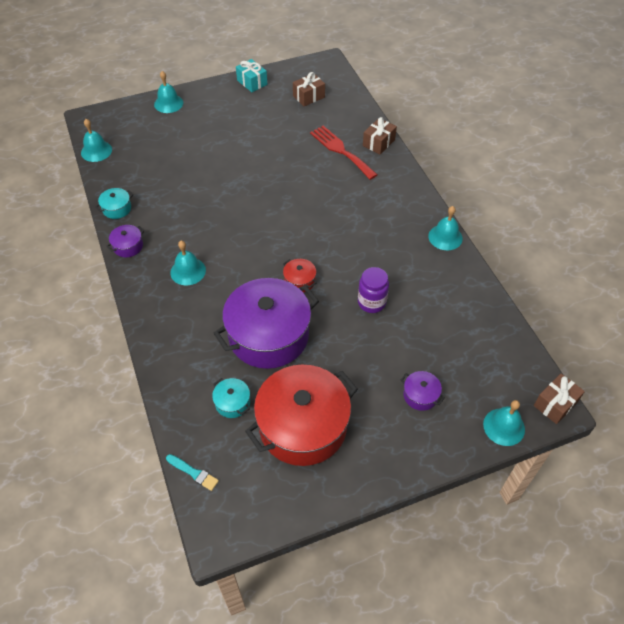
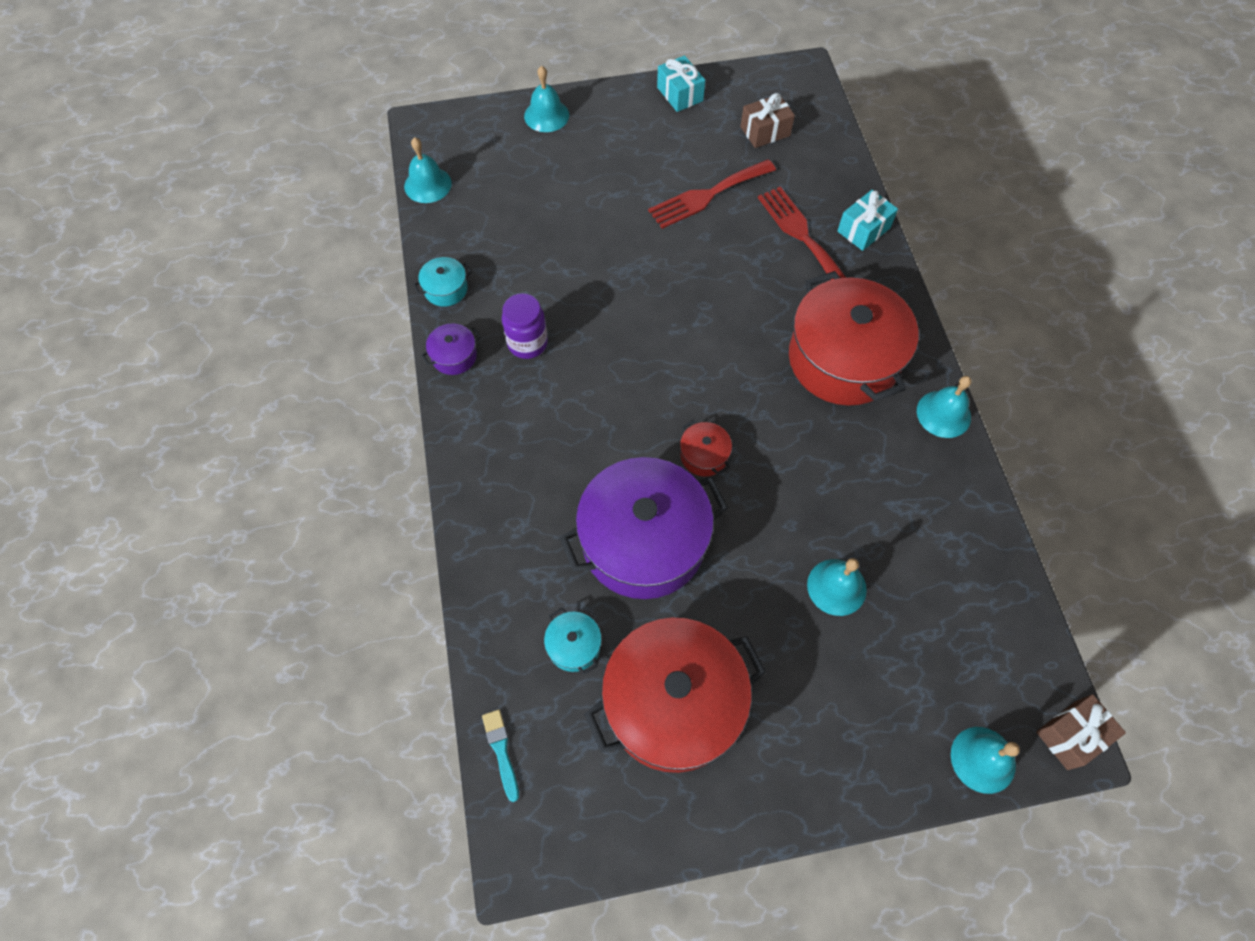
camera: 10 degrees right, 10 degrees up
turquoise brush [166,454,219,491] -> turquoise brush turned 150 degrees counterclockwise [482,710,519,802]
turquoise bell [170,241,206,285] -> turquoise bell moved to [807,558,867,616]
purple jar [358,267,389,313] -> purple jar moved to [502,293,548,359]
brown gift [363,117,397,154] -> turquoise gift [837,190,898,251]
purple pot [401,371,445,411] -> none
none -> red fork [648,159,776,229]
none -> red pot [789,271,919,406]

